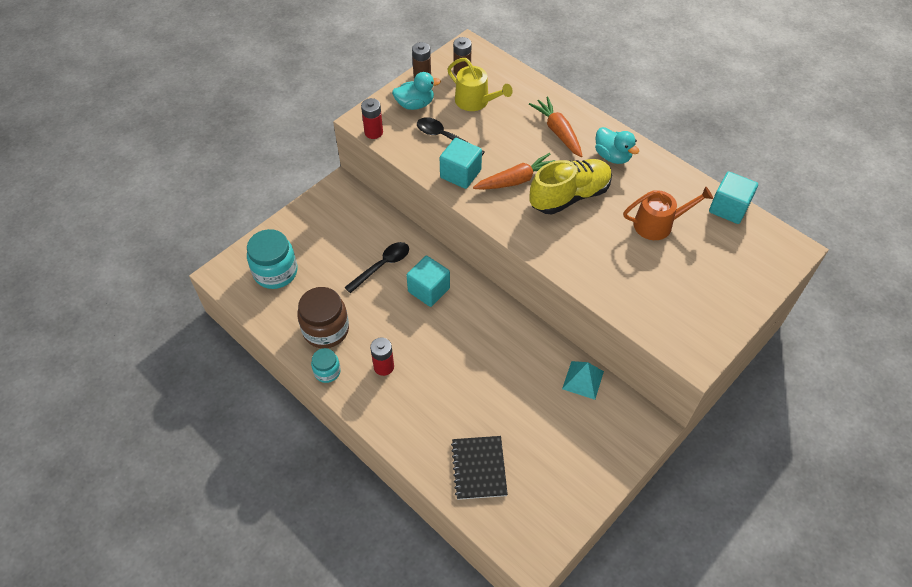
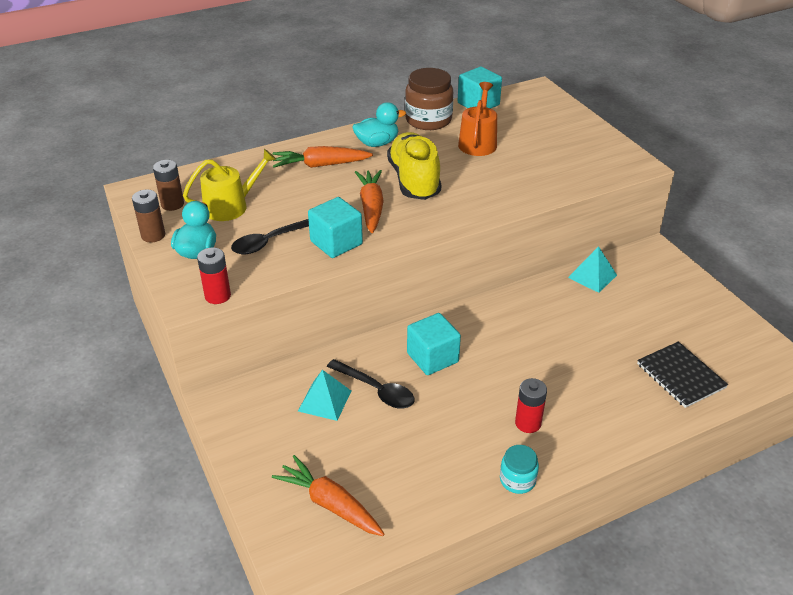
camera: 70 degrees left, 15 degrees down
turquoise jar [247,229,297,289] -> orange carrot [272,455,384,536]
brown jar [297,287,349,348] -> brown jar moved to [405,68,453,130]
black spoon [344,242,409,293] -> black spoon turned 150 degrees clockwise [327,359,414,408]
black notebook [451,436,508,500] -> black notebook turned 45 degrees clockwise [637,341,728,408]
none -> turquoise pyramid [298,370,351,421]

